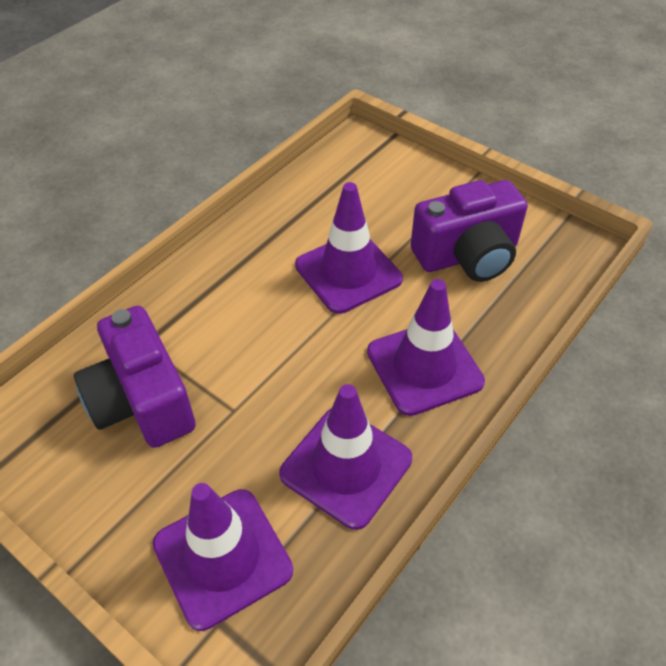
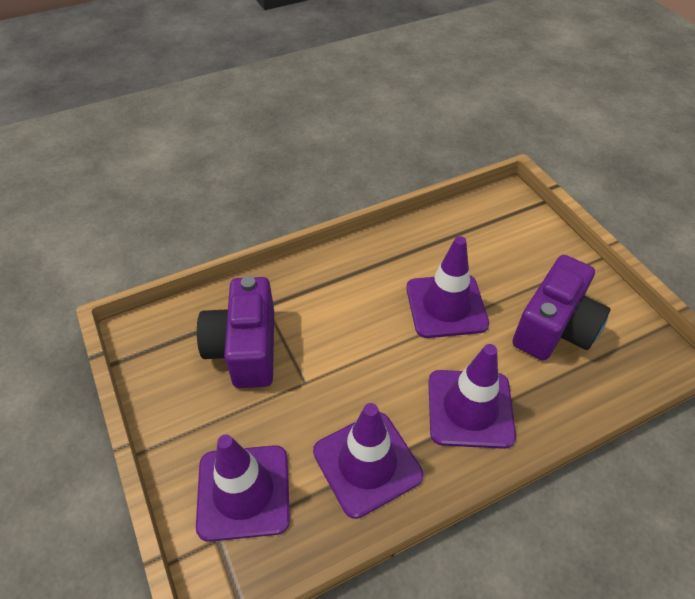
camera: 25 degrees right, 0 degrees up
purple camera [411,180,528,282] -> purple camera turned 60 degrees counterclockwise [513,255,611,361]

